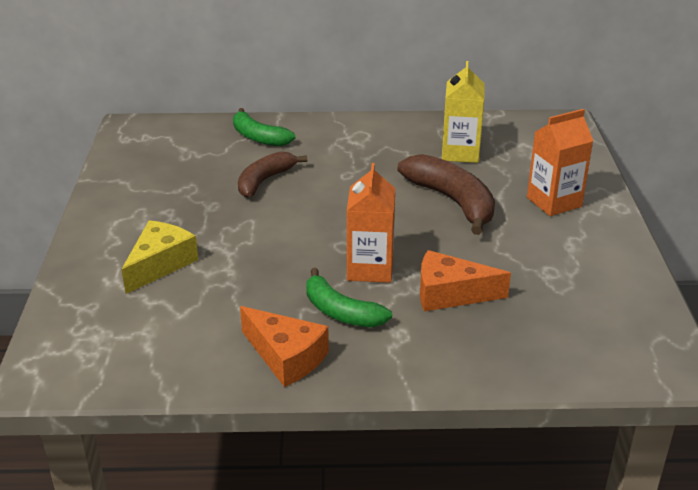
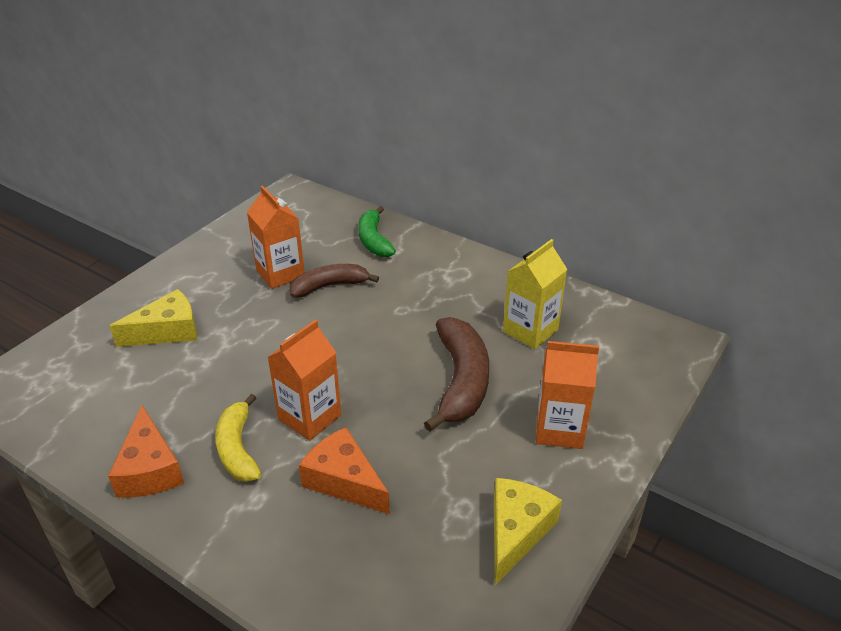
camera: 35 degrees right, 5 degrees up
green banana [306,268,392,327] -> yellow banana [215,394,262,482]
none -> orange carton [247,186,305,289]
none -> yellow cheese [494,478,562,585]

